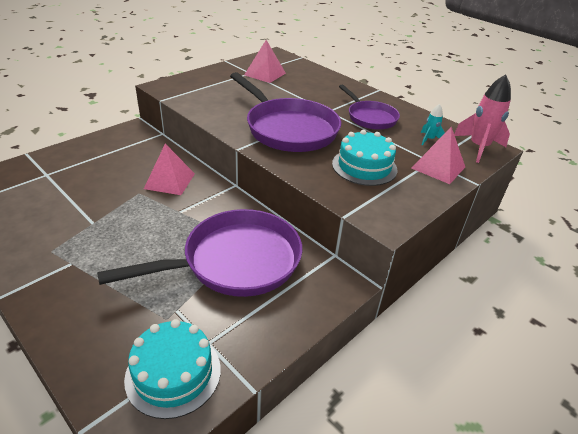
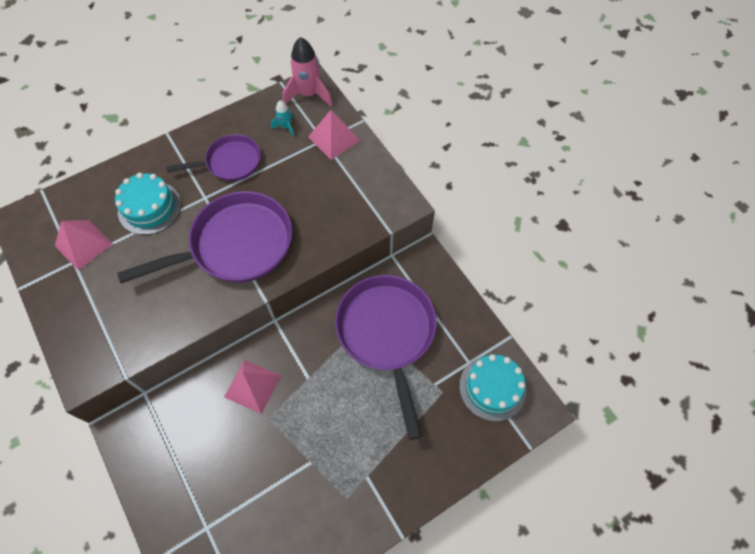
camera: 75 degrees left, 25 degrees up
turquoise cake [332,130,397,186] -> turquoise cake moved to [115,173,181,235]

